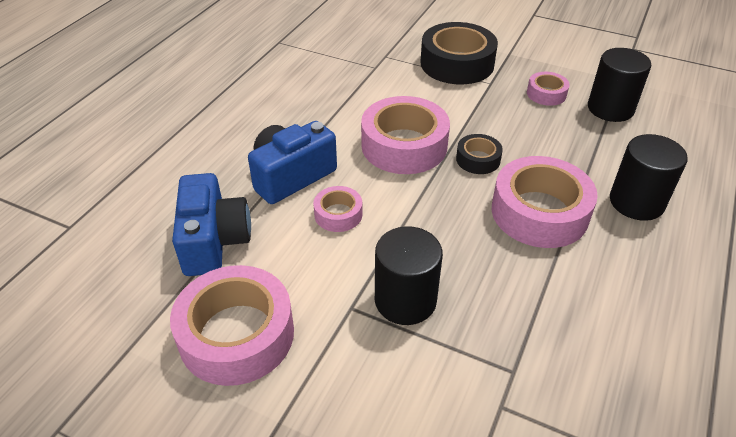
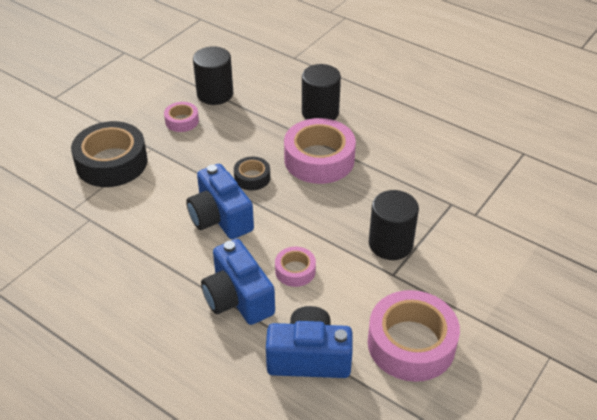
camera: 80 degrees left, 0 degrees up
pink tape [361,96,450,174] -> blue camera [186,164,254,239]

